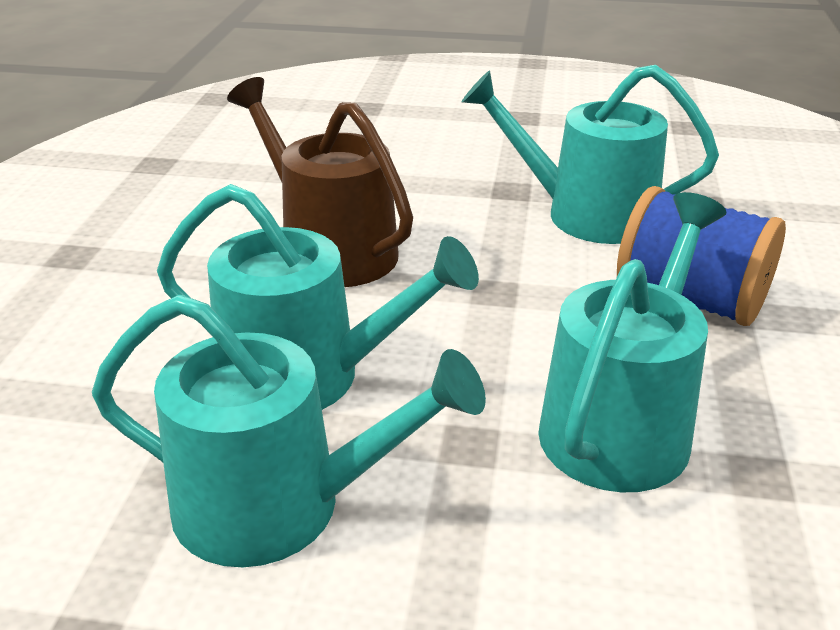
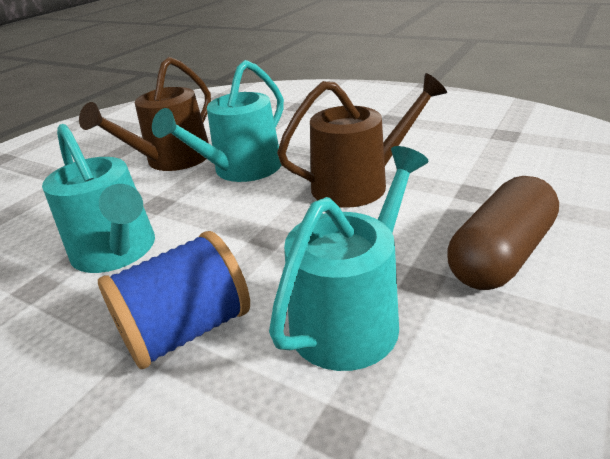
camera: 115 degrees right, 0 degrees up
turquoise watering can [92,295,486,567] -> brown watering can [79,57,211,171]
none -> brown capsule [447,176,559,290]

